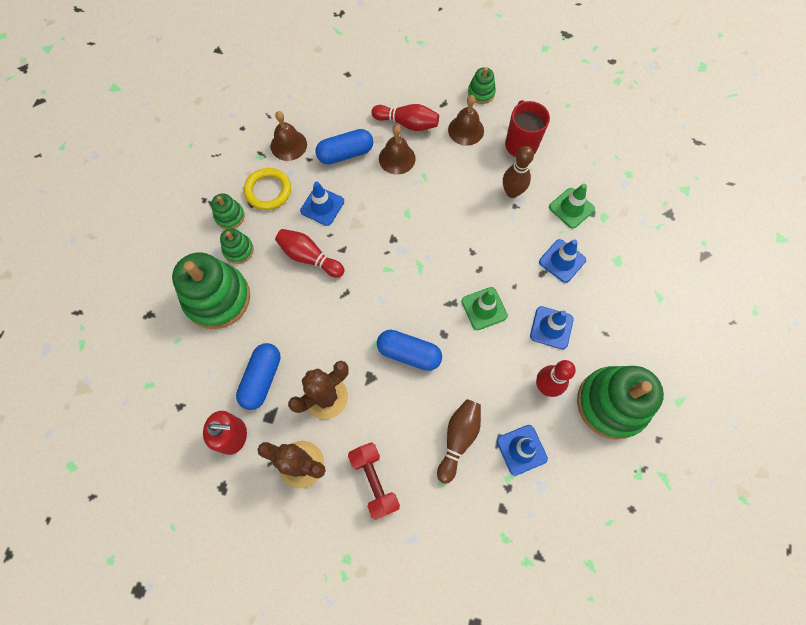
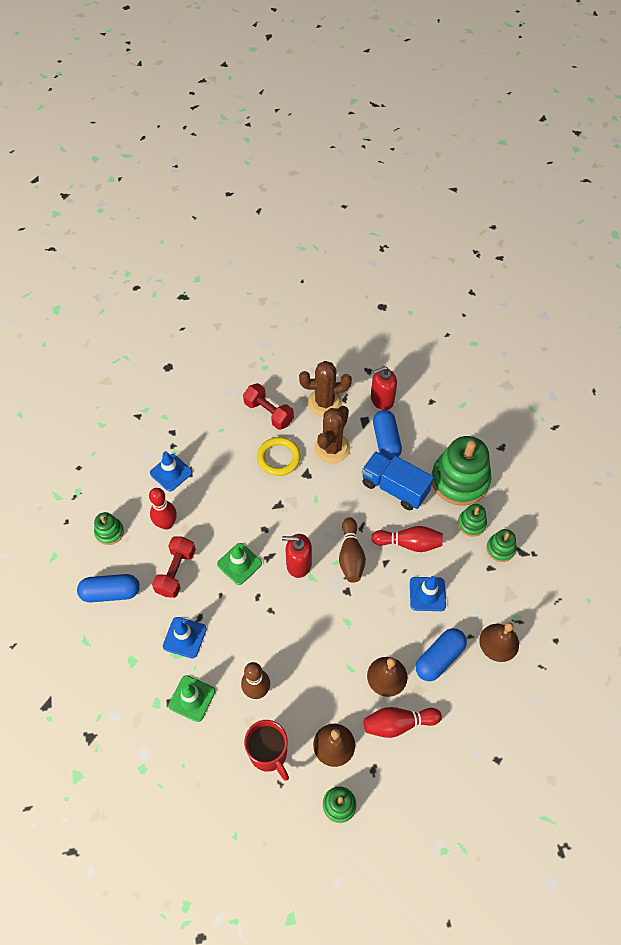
camera: 155 degrees right, 10 degrees down
yellow ring [244,168,291,210] -> yellow ring moved to [257,437,301,476]
blue capsule [377,330,442,371] -> blue capsule moved to [77,574,140,602]
brown bowling pin [437,399,481,484] -> brown bowling pin moved to [339,517,366,582]
blue traffic cone [530,306,574,349] -> red dumbbell [152,536,196,598]
green stacking toy [577,366,664,440] -> green stacking toy [94,512,124,545], size x0.47
none -> red soap dispenser [282,534,312,578]
none -> blue truck [362,451,434,510]

